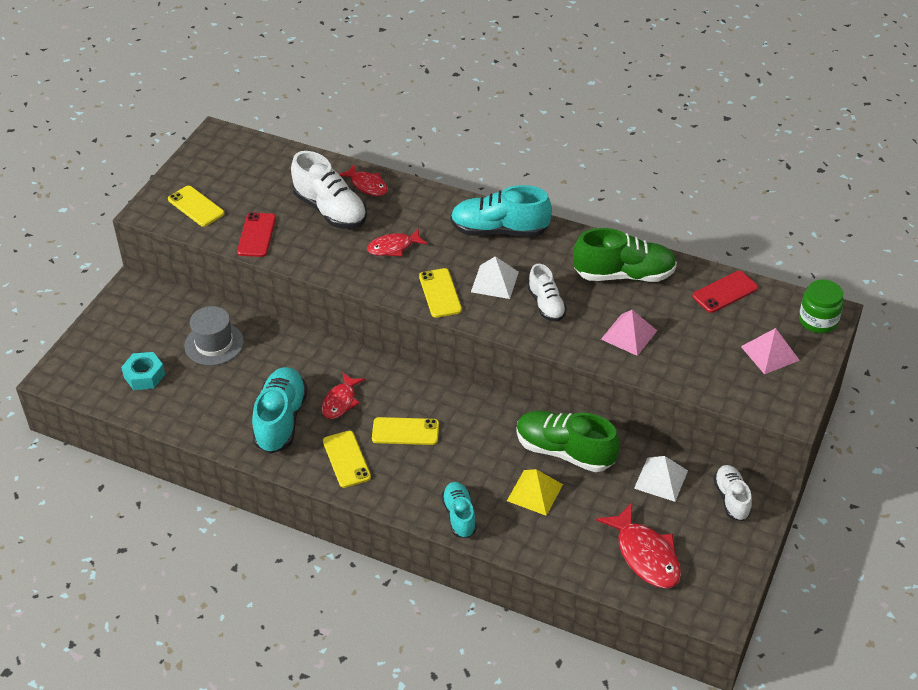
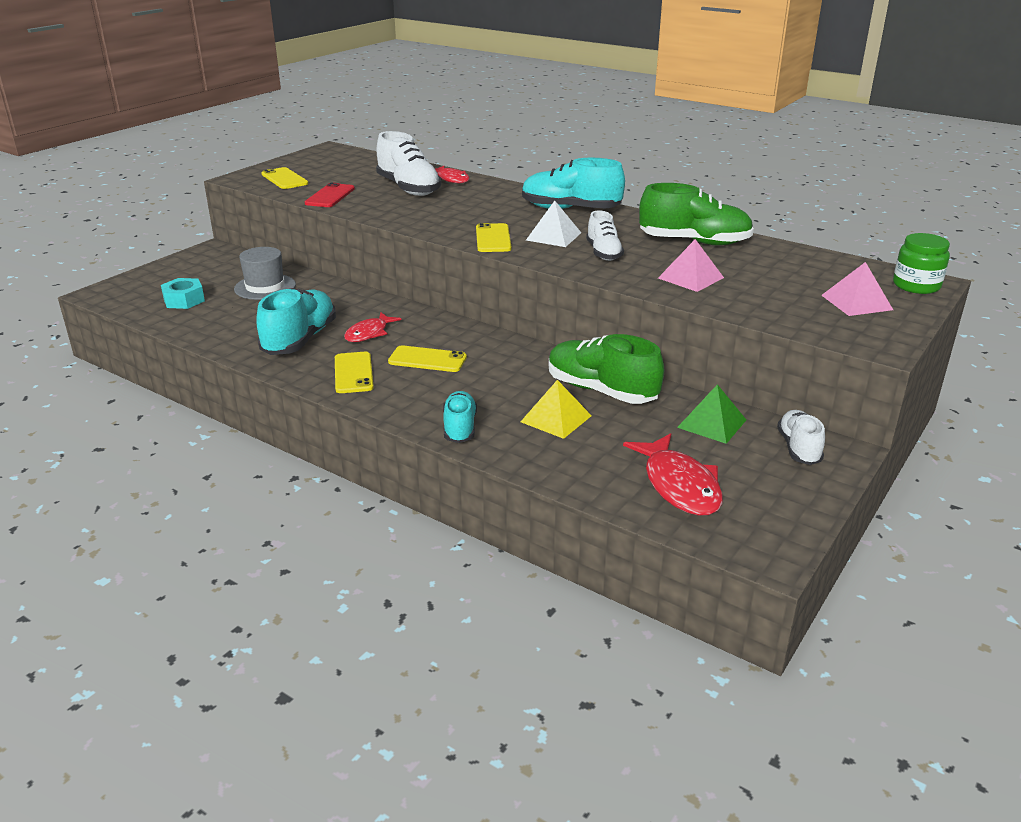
camera: 10 degrees right, 15 degrees down
red fish [367,228,427,257] -> none
white pyramid [634,456,688,502] -> green pyramid [677,384,746,444]
red phone [692,271,758,313] -> none

